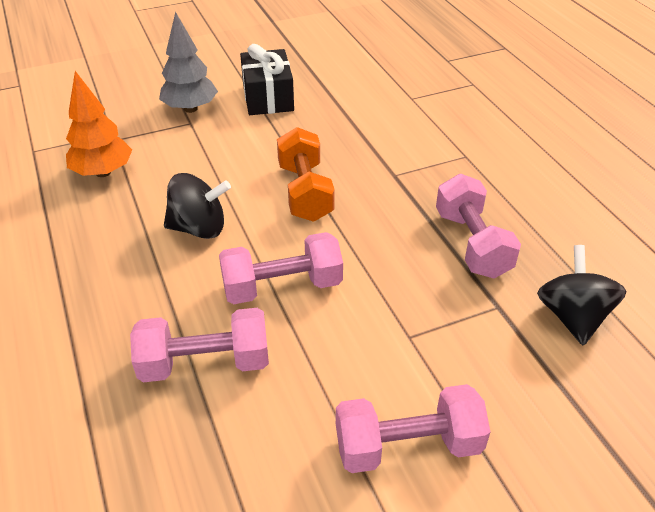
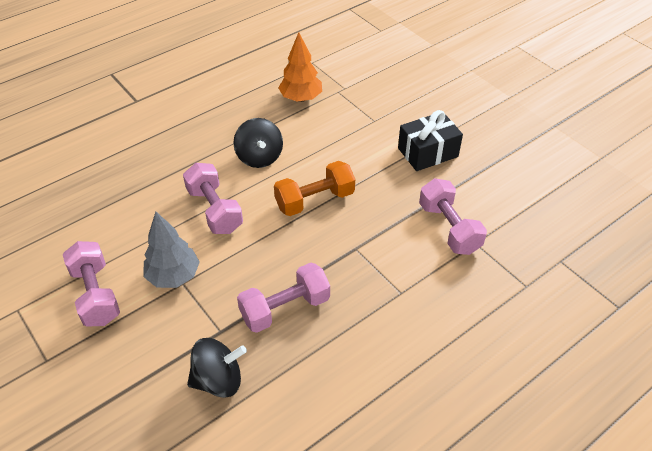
camera: 75 degrees right, 5 degrees up
pink dumbbell [130,308,269,382] -> pink dumbbell moved to [419,178,487,255]
grey tree [159,12,218,113] -> grey tree moved to [144,212,200,288]

